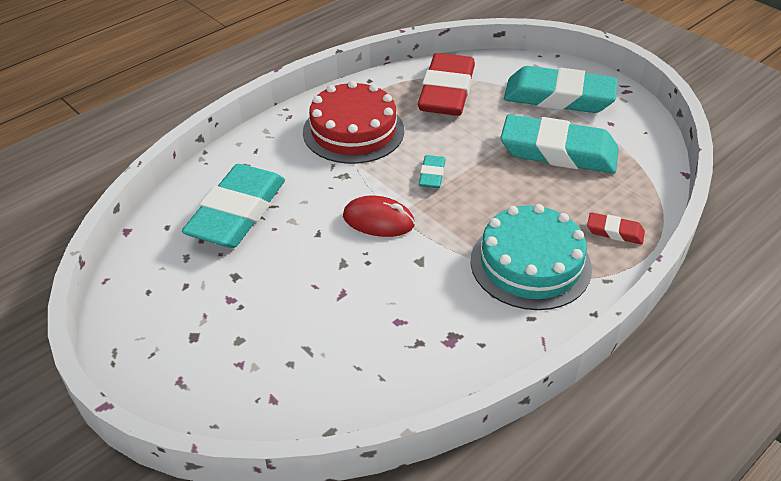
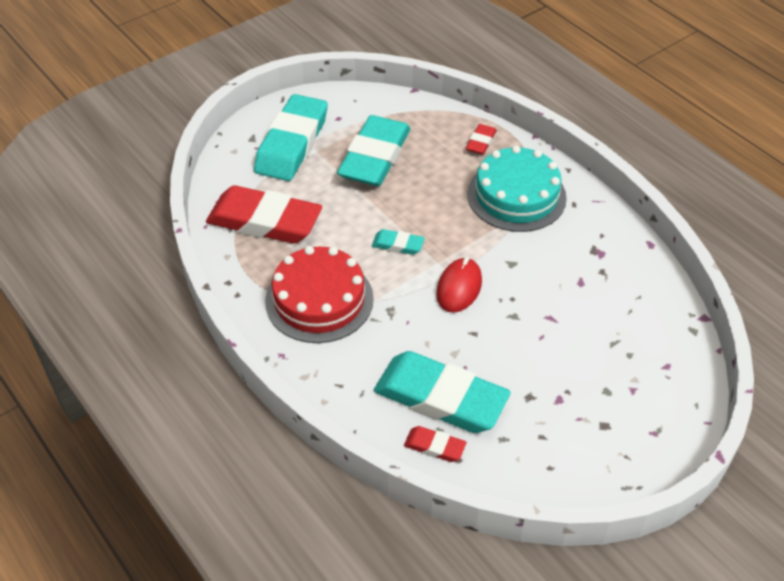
camera: 85 degrees left, 5 degrees up
none -> red eraser [404,426,466,462]

